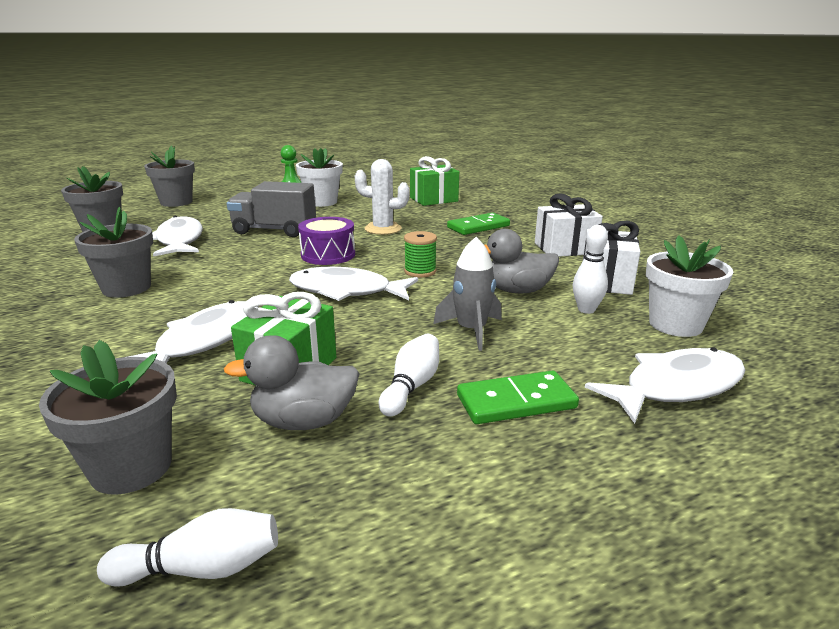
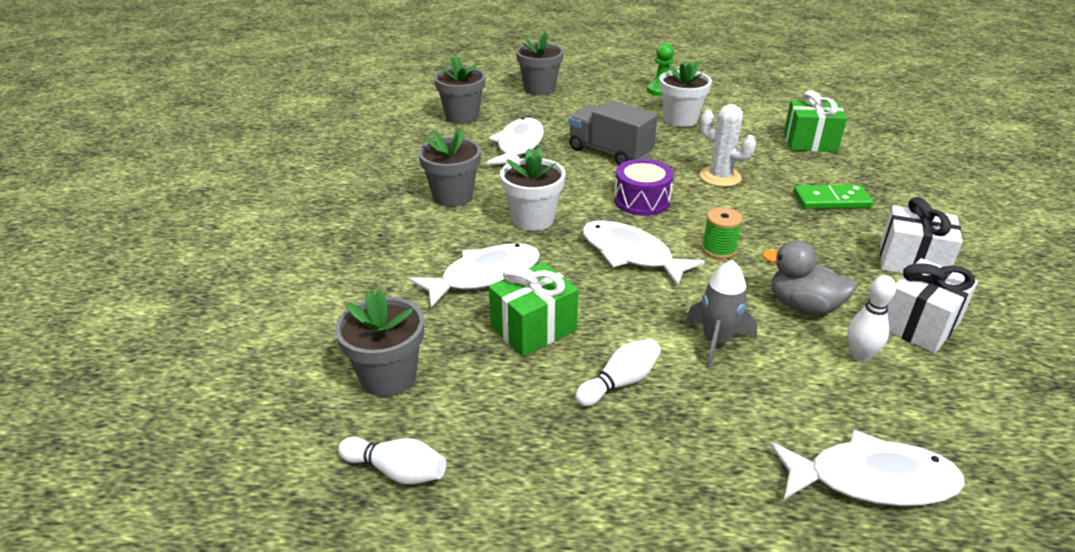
camera: 30 degrees right, 10 degrees up
grey duck [224,335,360,430] -> none
green domino [457,370,579,424] -> none
white flower pot [646,235,733,337] -> white flower pot moved to [500,147,566,231]

